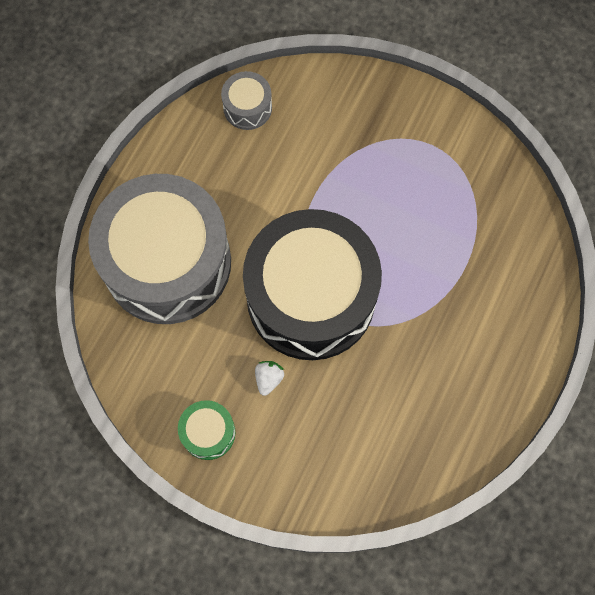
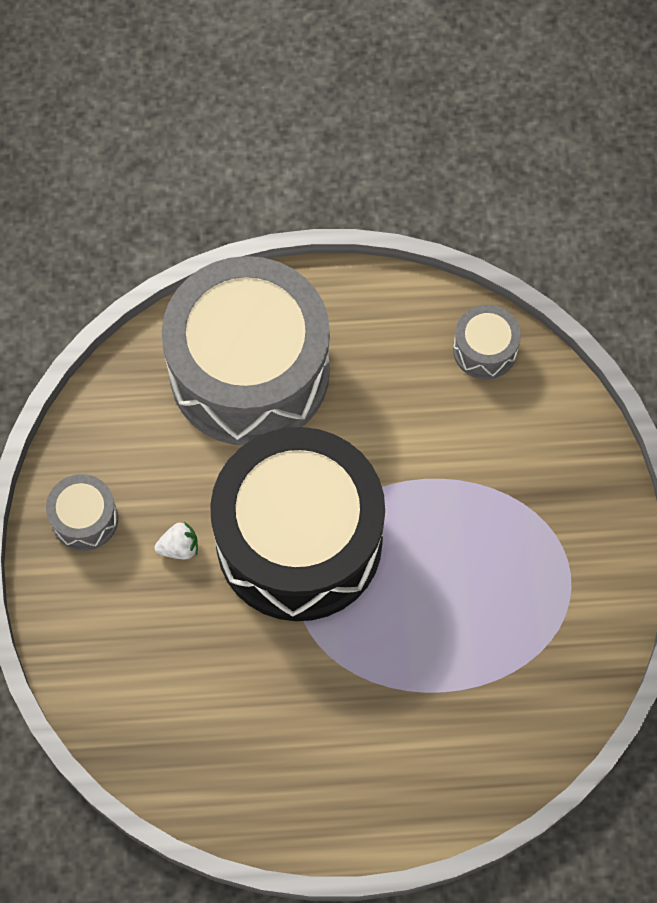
camera: 60 degrees right, 5 degrees down
green drum [178,400,235,460] -> grey drum [46,474,118,551]

